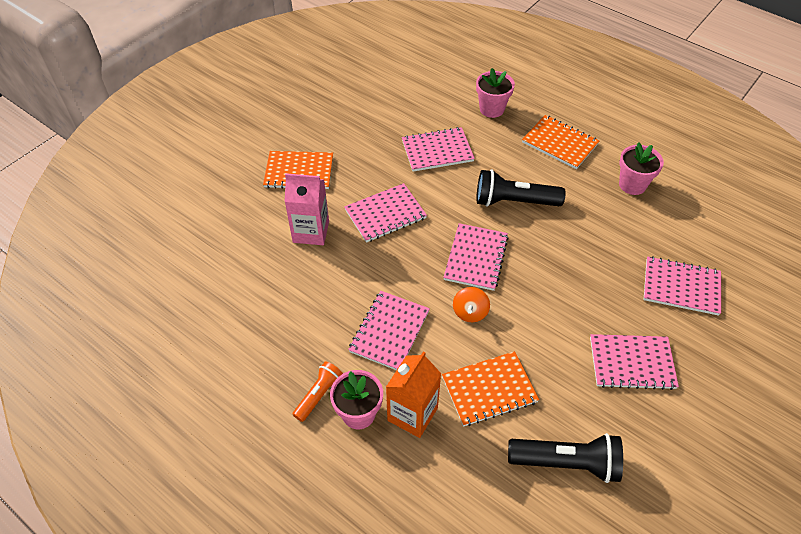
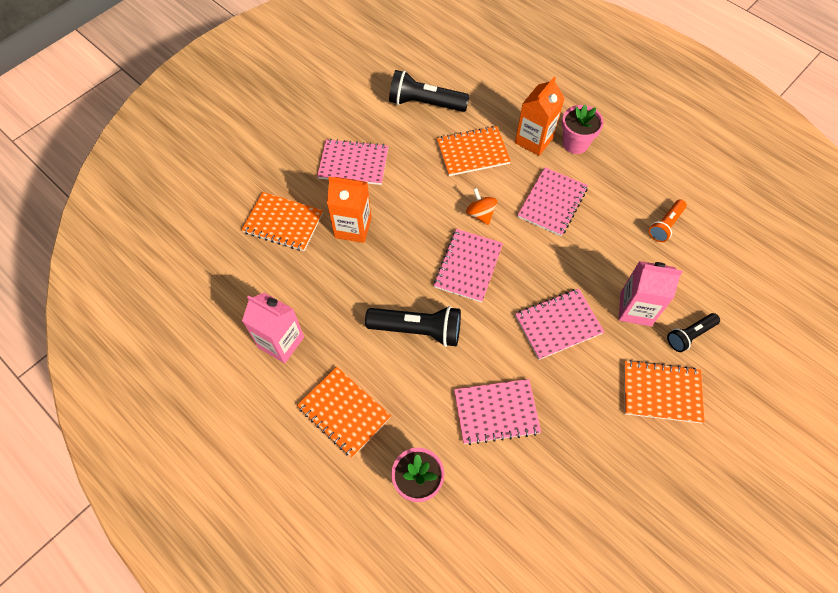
camera: 175 degrees left, 10 degrees up
orange flashlight [292,361,343,422] -> orange flashlight moved to [649,199,687,242]
orange spinning top [453,287,490,322] -> orange spinning top turned 45 degrees counterclockwise [466,188,497,225]
pink flower pot [619,142,664,195] -> pink carton [242,293,304,363]
pink notebook [644,256,721,316] -> orange notebook [242,192,323,251]
none -> orange carton [327,177,371,243]
none -> black flashlight [667,313,720,352]

